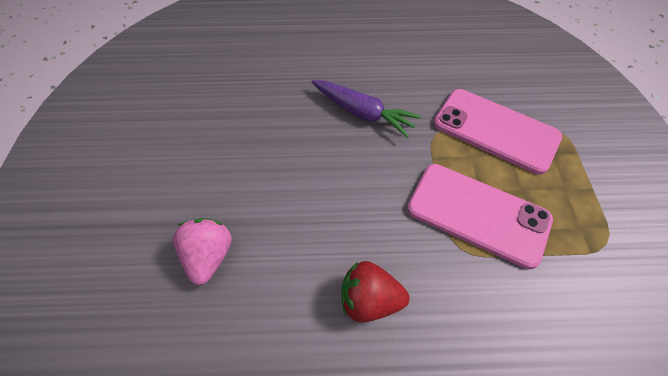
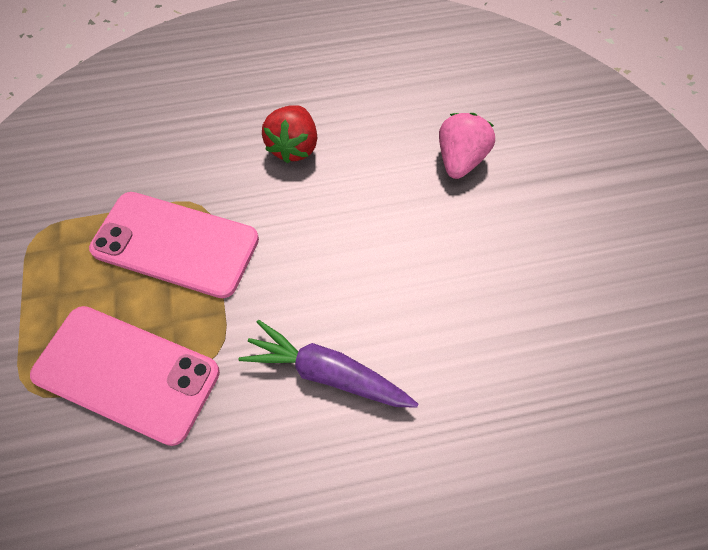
camera: 170 degrees right, 5 degrees up
pink strawberry [173,218,232,285] -> pink strawberry turned 150 degrees counterclockwise [439,113,495,179]
red strawberry [341,261,409,323] -> red strawberry turned 105 degrees clockwise [262,105,317,163]

